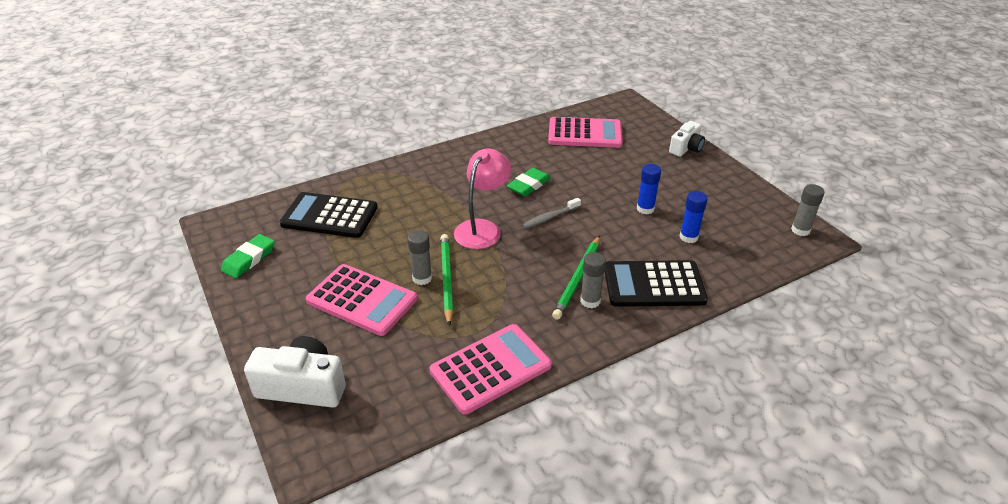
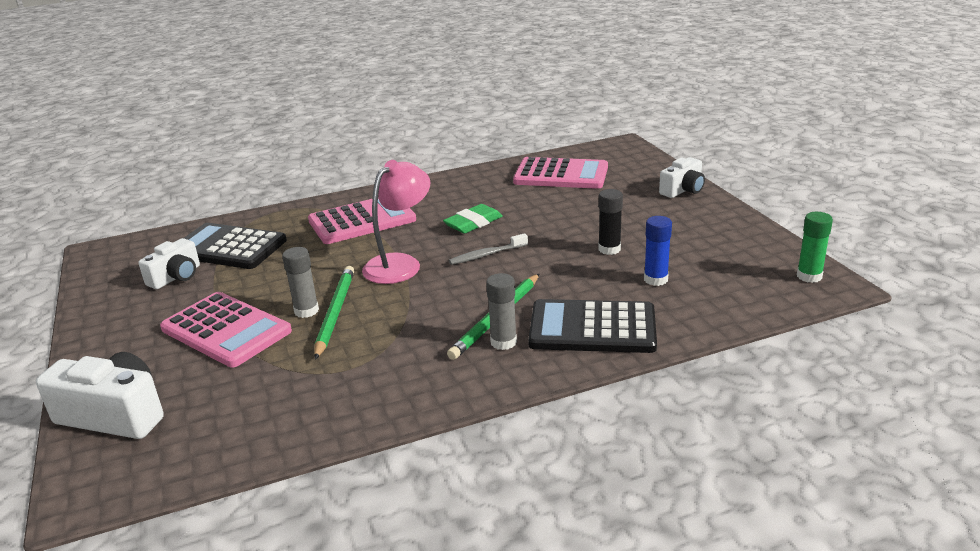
camera: 10 degrees right, 10 degrees down
green eraser [221,234,275,278] -> none
pink calculator [430,324,552,414] -> pink calculator moved to [308,197,416,244]
blue glue stick [637,164,661,214] -> black glue stick [598,189,623,255]
grey glue stick [791,184,825,236] -> green glue stick [797,212,833,283]
none -> white camera [138,238,200,289]

